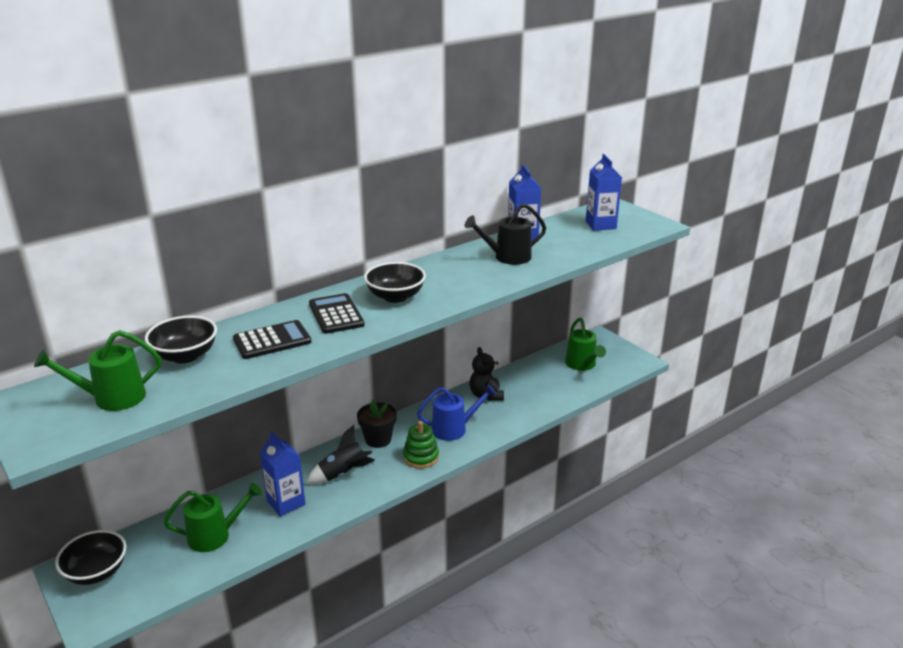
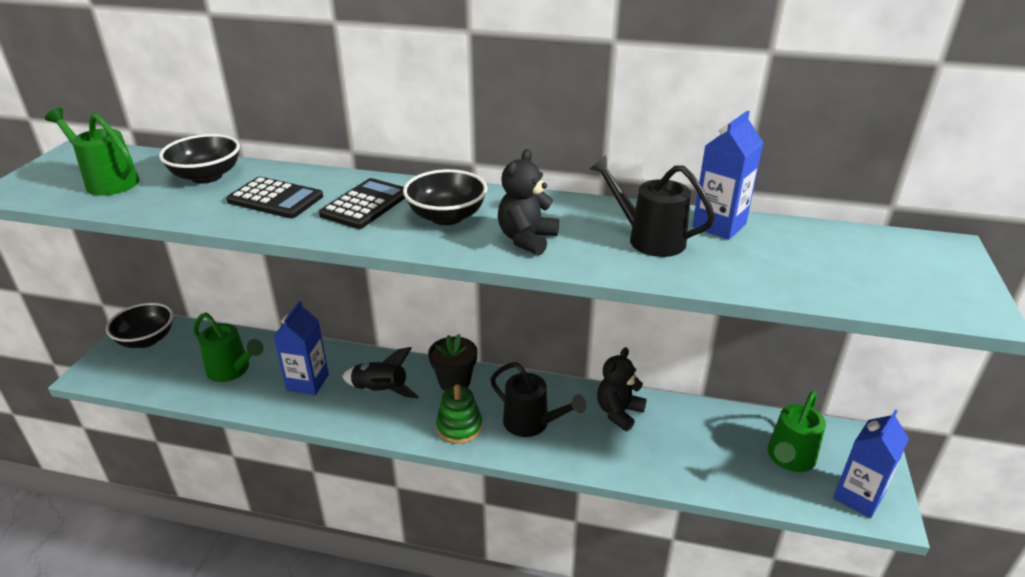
camera: 50 degrees right, 5 degrees up
blue watering can [417,384,497,441] -> black watering can [490,362,586,437]
blue carton [586,154,622,231] -> blue carton moved to [833,410,909,518]
none -> black teddy bear [498,149,559,255]

